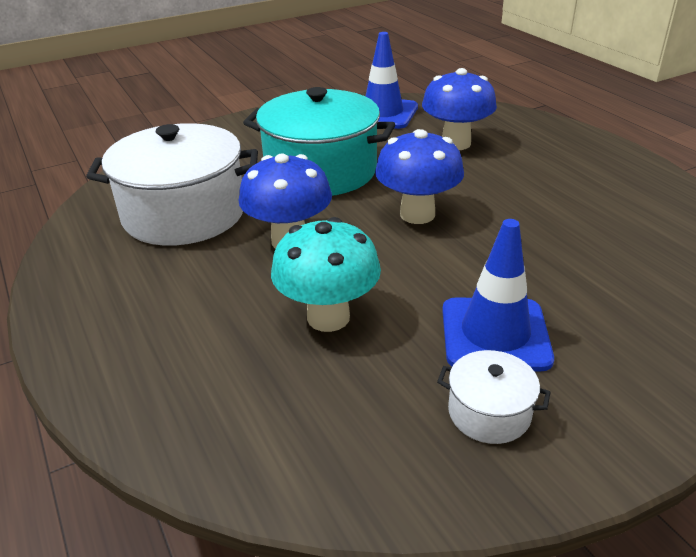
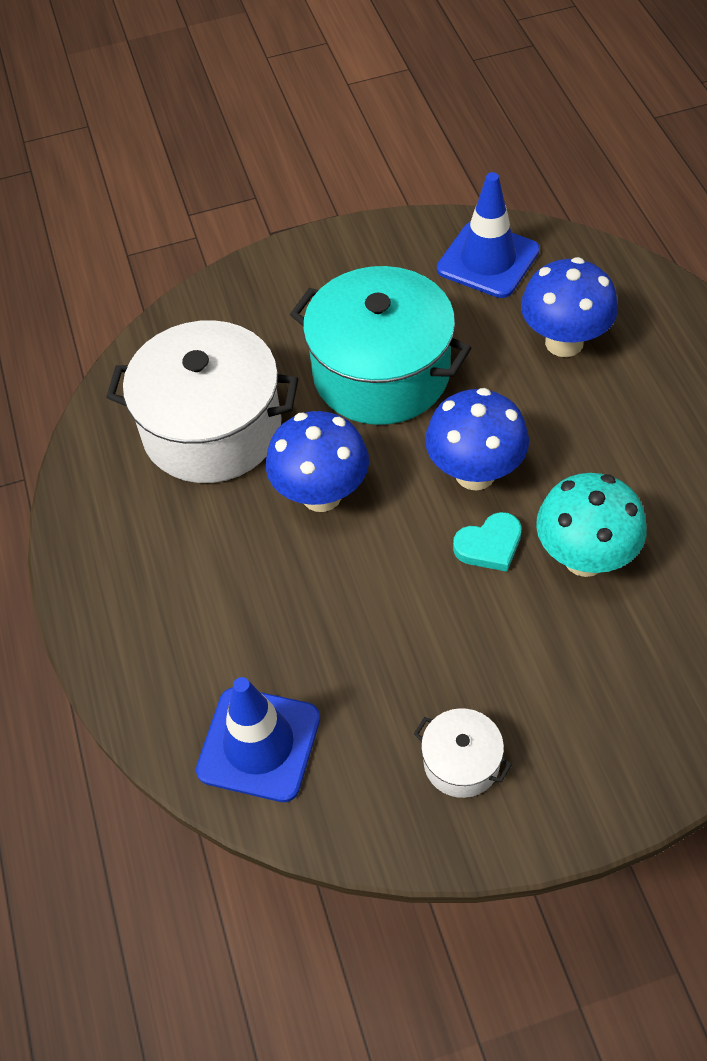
camera: 15 degrees right, 20 degrees up
turquoise mushroom [271,217,381,332] -> turquoise mushroom moved to [536,473,647,577]
blue traffic cone [442,219,554,371] -> blue traffic cone moved to [196,677,320,802]
none -> turquoise heart [453,512,522,572]

